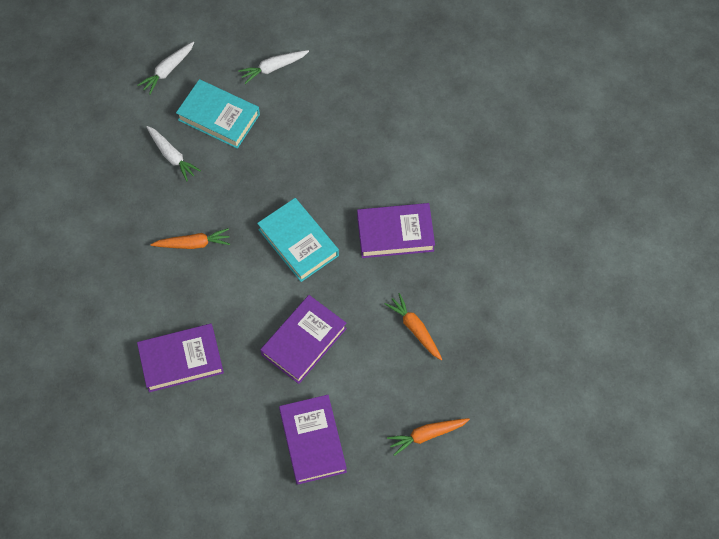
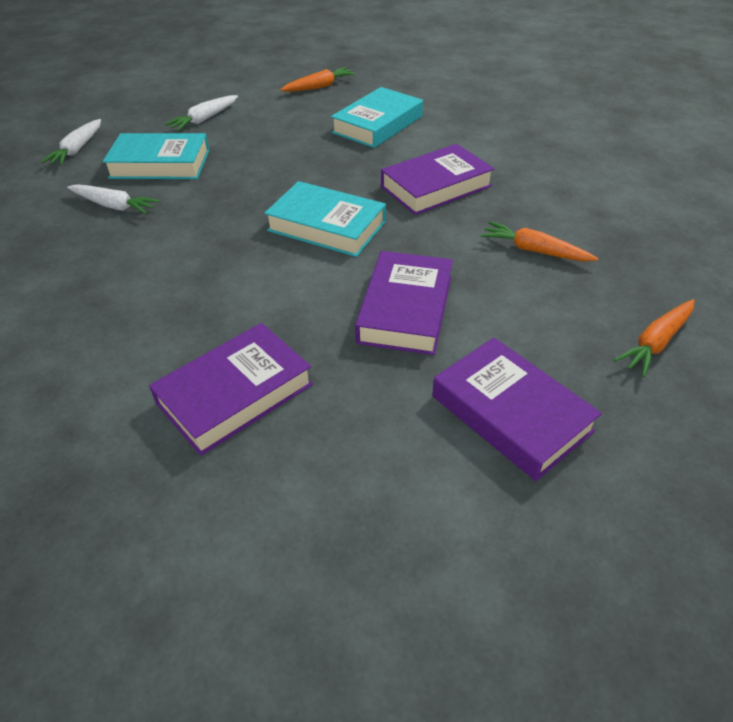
camera: 25 degrees left, 20 degrees down
orange carrot [151,228,230,249] -> orange carrot moved to [280,67,356,92]
none -> turquoise book [331,87,423,148]

